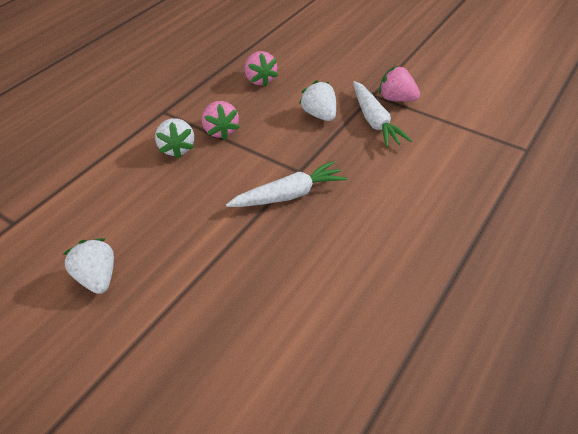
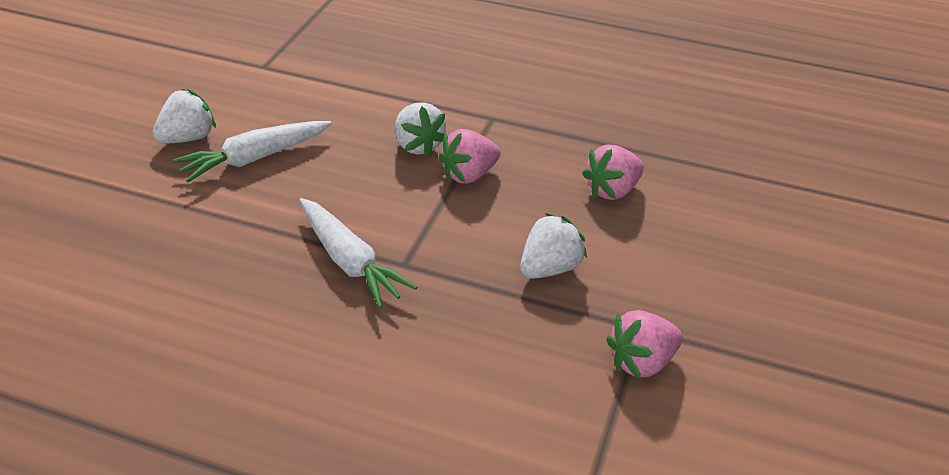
camera: 75 degrees right, 5 degrees down
white strawberry [155,118,194,159] -> white strawberry turned 90 degrees counterclockwise [395,102,446,157]
white carrot [353,81,412,148] -> white carrot moved to [173,121,332,182]
pink strawberry [379,66,420,102] -> pink strawberry turned 135 degrees counterclockwise [606,310,683,379]

